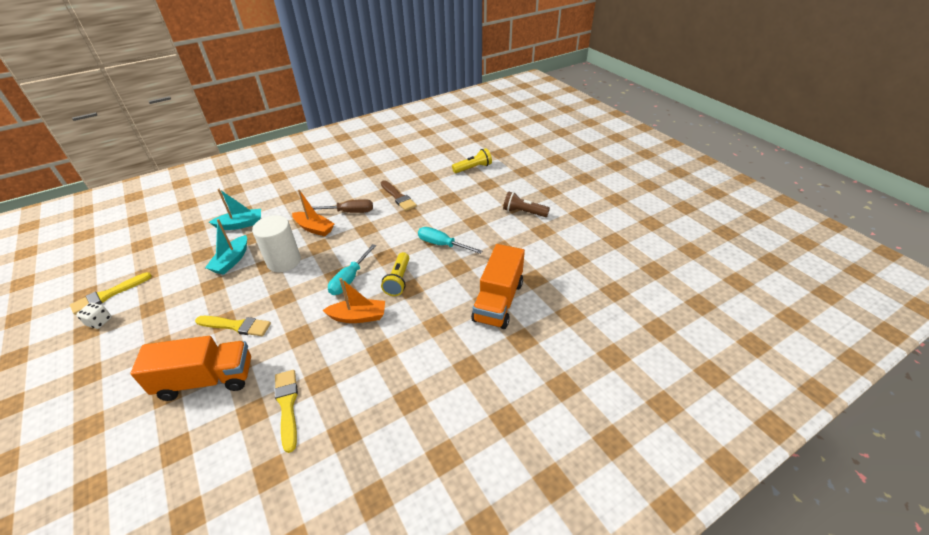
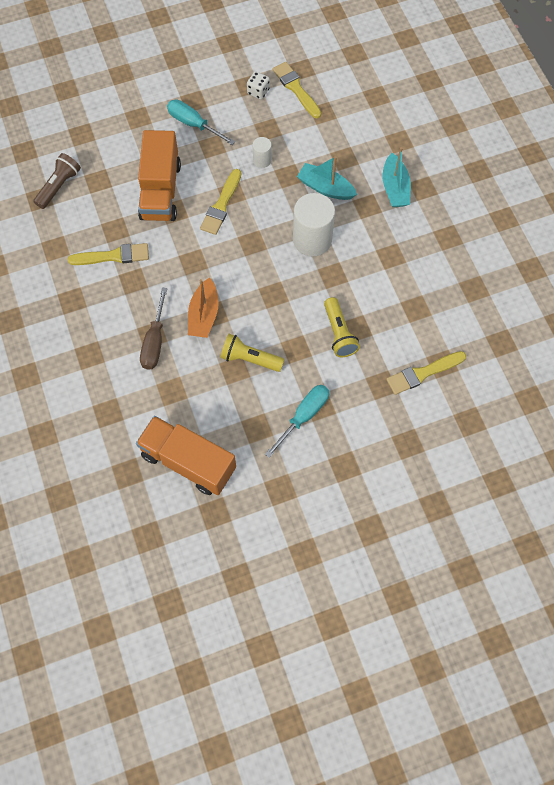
camera: 100 degrees right, 25 degrees up
orange boat [292,189,334,237] -> none
brown screwdriver [312,199,373,213] -> brown screwdriver moved to [140,288,167,370]
turquoise screwdriver [328,244,376,295] -> turquoise screwdriver moved to [167,100,235,145]
brown brush [381,180,417,211] -> yellow brush [386,351,466,395]
yellow flashlight [452,148,492,173] -> yellow flashlight moved to [324,297,360,357]
brown flashlight [503,191,550,217] -> brown flashlight moved to [33,153,81,209]
none -> white cylinder [253,137,272,168]

